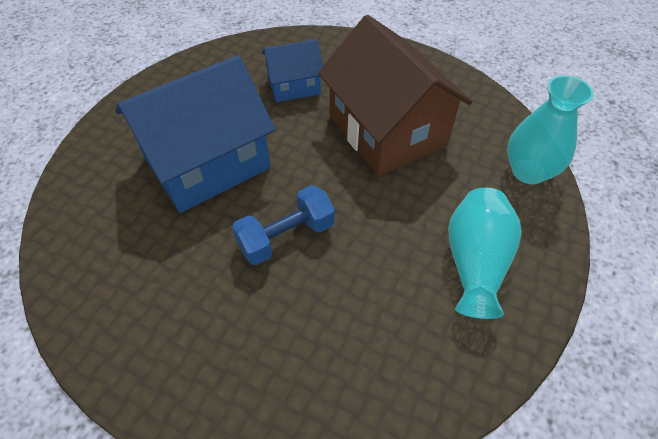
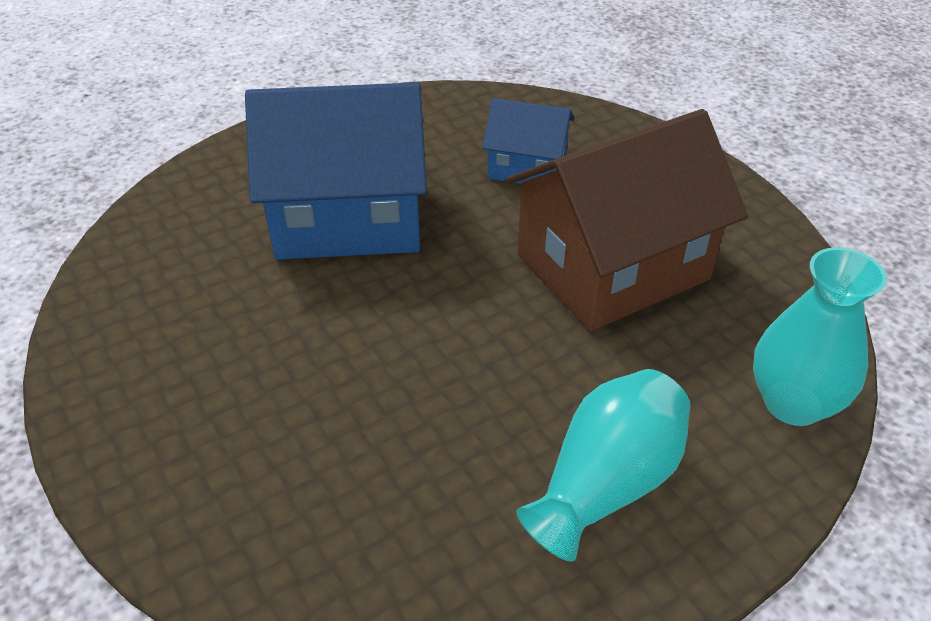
camera: 30 degrees right, 10 degrees down
blue dumbbell [232,185,335,265] -> none
brown house [318,15,472,176] -> brown house turned 60 degrees clockwise [505,109,748,331]

